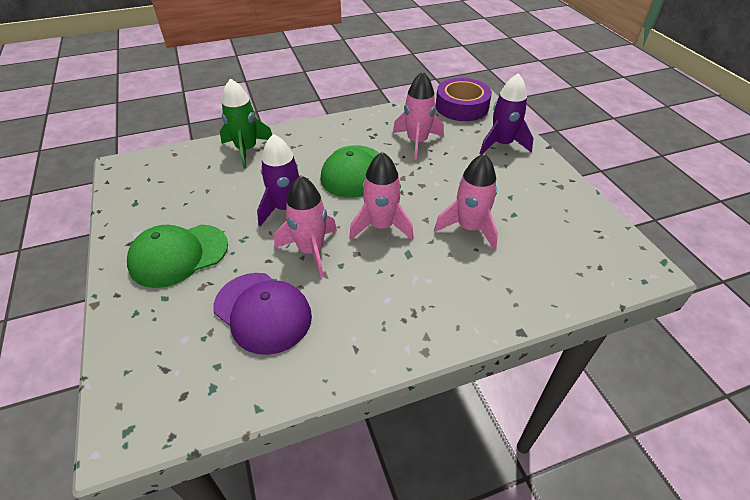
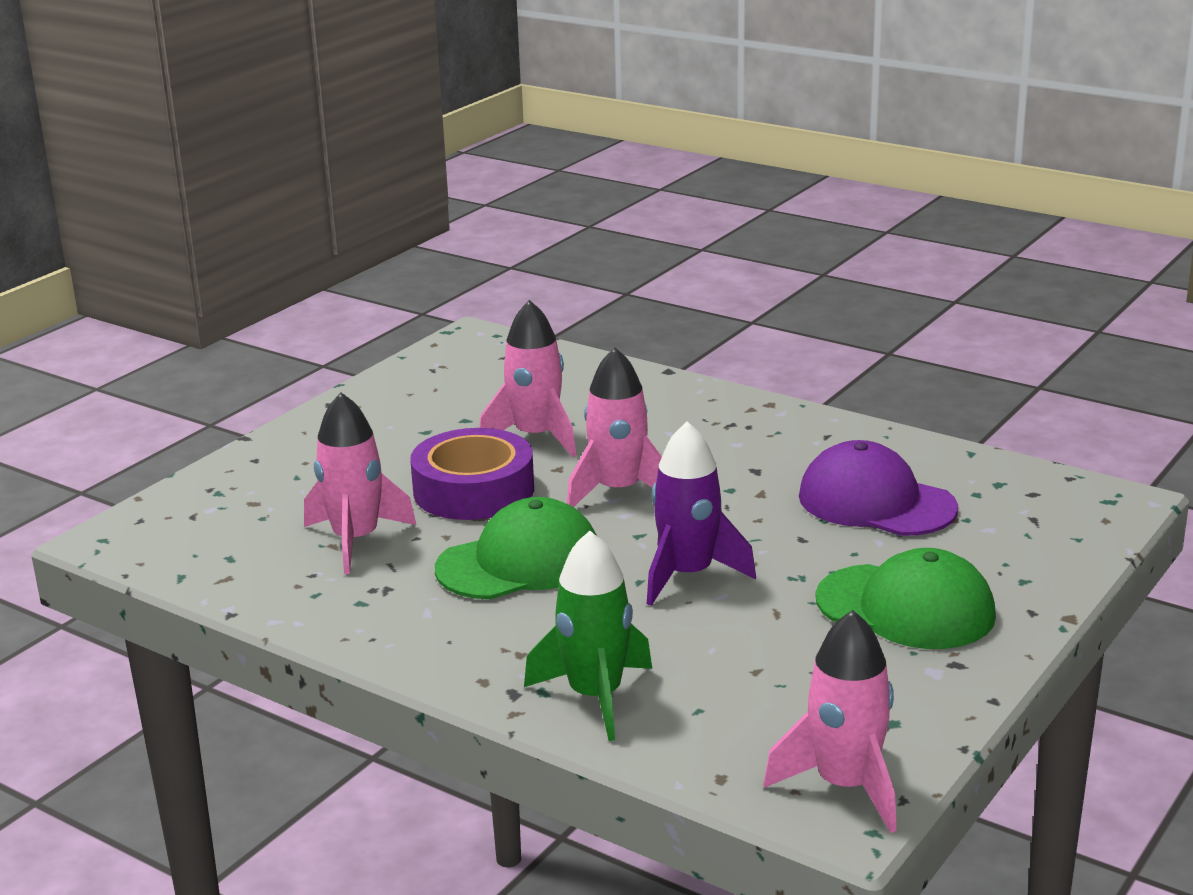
camera: 125 degrees left, 20 degrees down
purple cap [213,273,312,355] -> purple cap turned 60 degrees counterclockwise [799,440,958,536]
pink rocket [274,175,337,278] -> pink rocket moved to [763,610,897,833]
purple tape [436,78,492,121] -> purple tape moved to [410,428,534,520]
purple rocket [480,73,534,155] -> none

